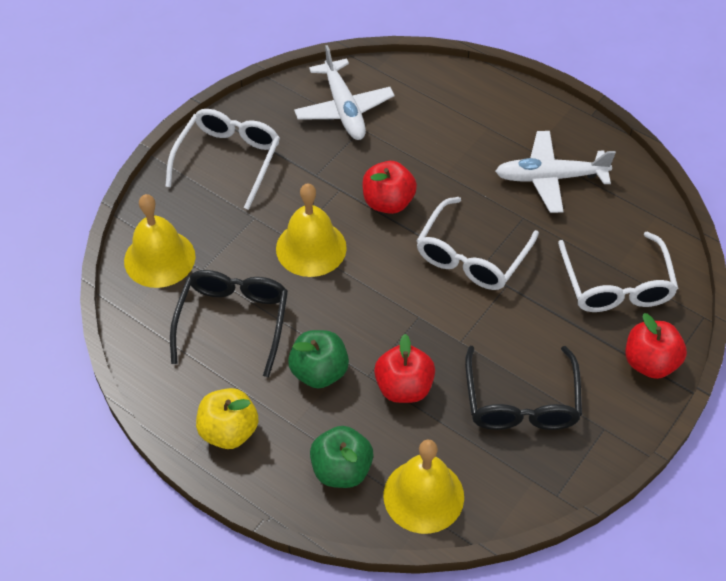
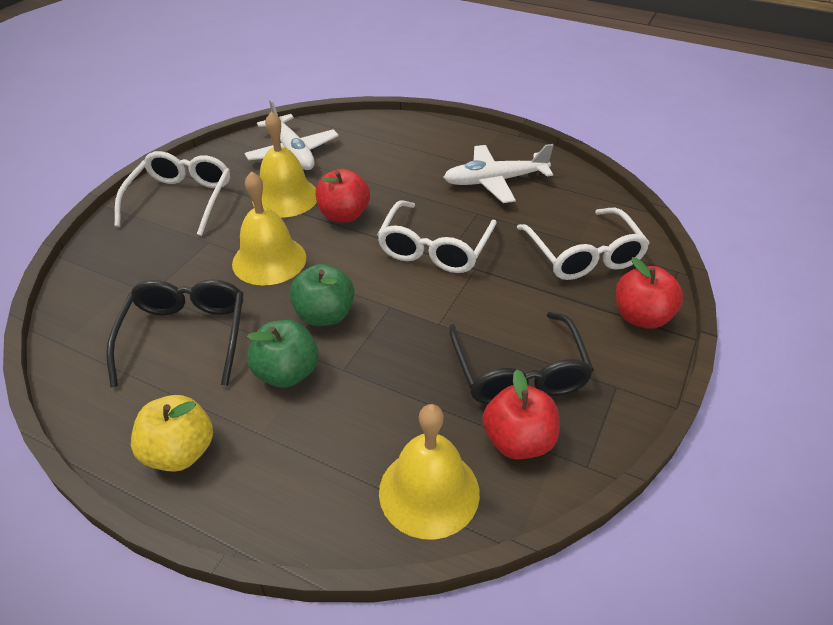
camera: 10 degrees left, 10 degrees down
yellow bell [124,194,195,288] -> yellow bell moved to [252,111,317,218]
green apple [310,426,374,488] -> green apple moved to [290,264,354,326]
red apple [374,334,435,403] -> red apple moved to [483,369,559,459]

